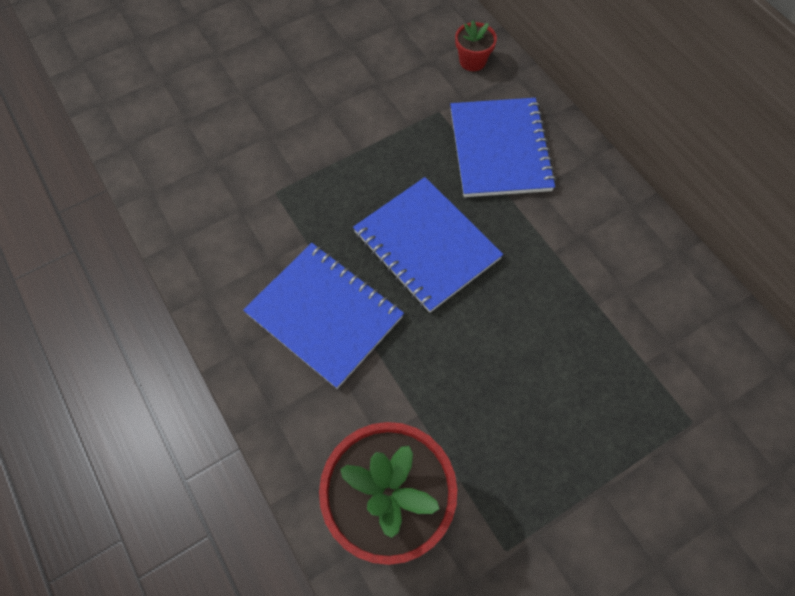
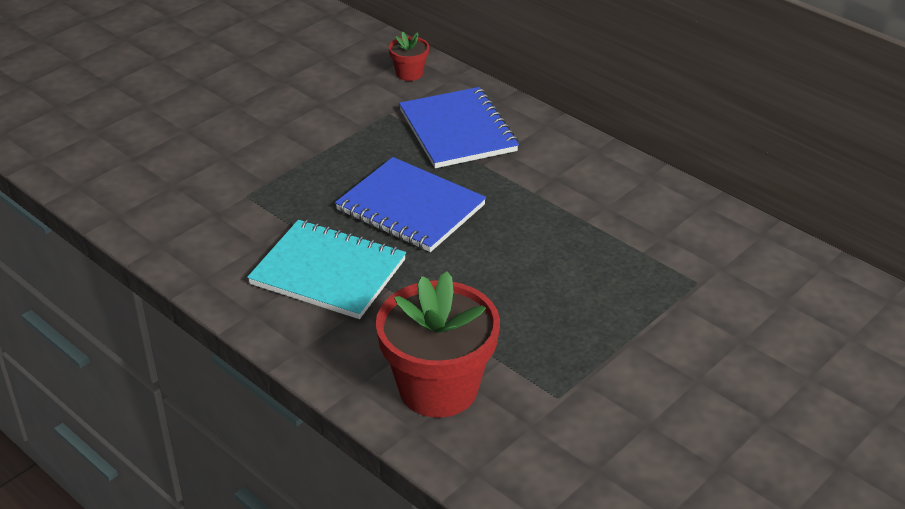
camera: 15 degrees left, 25 degrees down
blue notebook [243,243,404,389] -> turquoise notebook [247,220,406,319]

